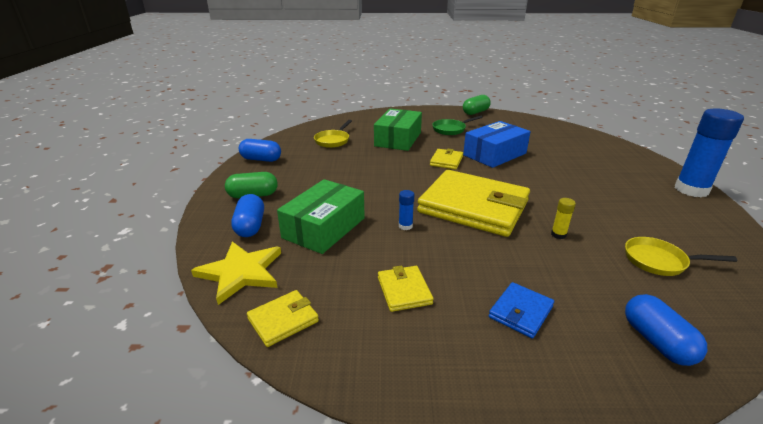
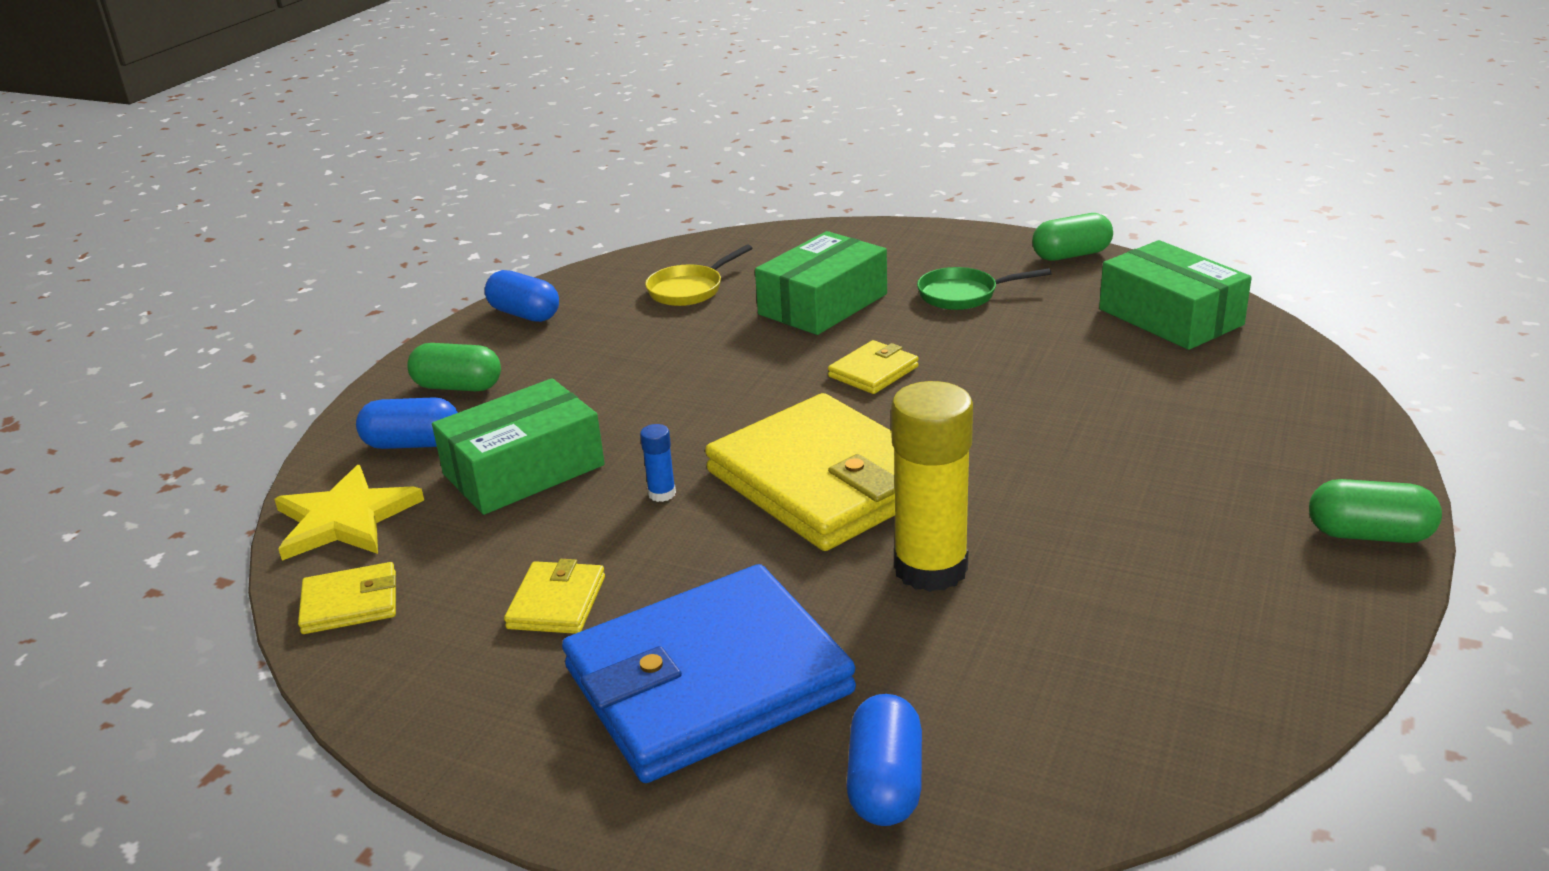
camera: 25 degrees right, 0 degrees up
blue capsule [231,194,264,237] -> blue capsule turned 75 degrees clockwise [356,397,458,449]
blue box [463,121,531,168] -> none
blue wallet [489,282,554,338] -> blue wallet [562,564,856,783], size x2.33
yellow glue stick [551,198,576,239] -> yellow glue stick [891,381,973,592], size x2.39
yellow pan [625,237,737,276] -> none
blue glue stick [675,108,744,198] -> green capsule [1309,479,1442,543]
none -> green box [1099,240,1252,350]

